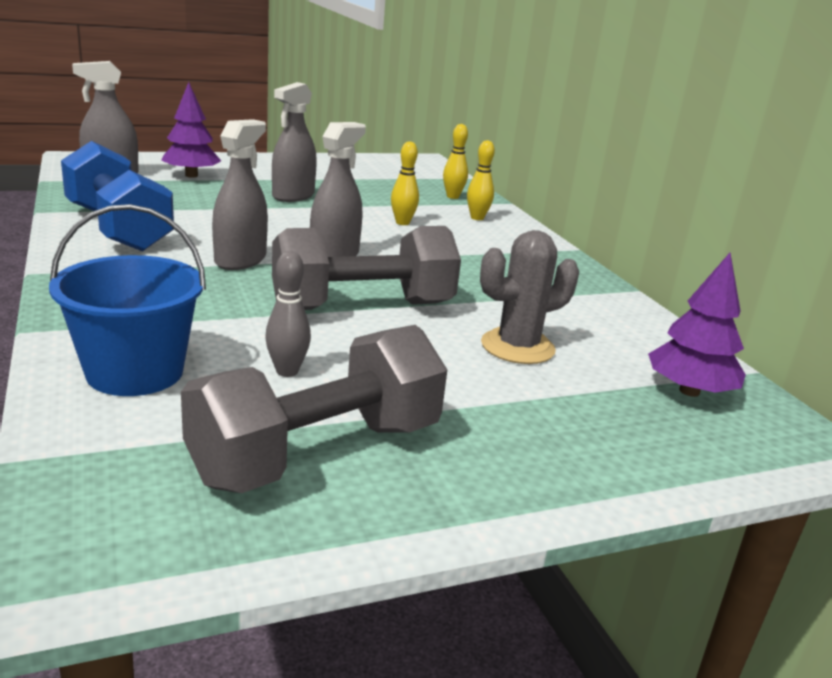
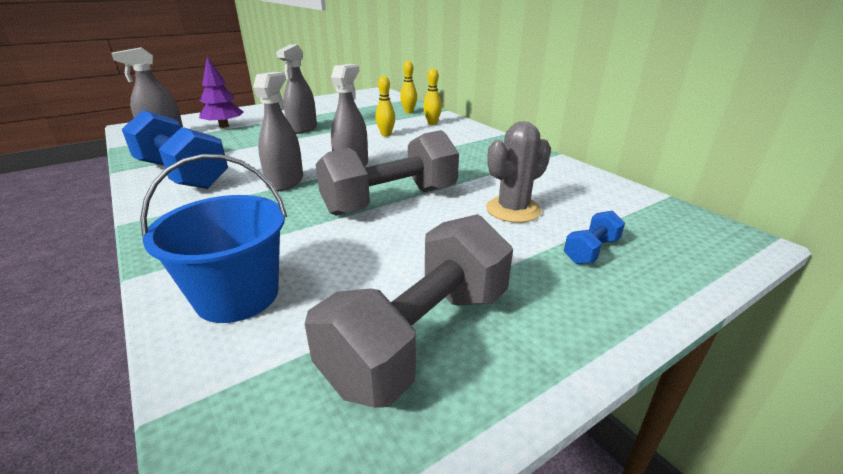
camera: 10 degrees left, 5 degrees up
grey bowling pin [265,251,311,377] -> none
purple tree [648,253,746,397] -> none
none -> blue dumbbell [564,210,625,264]

